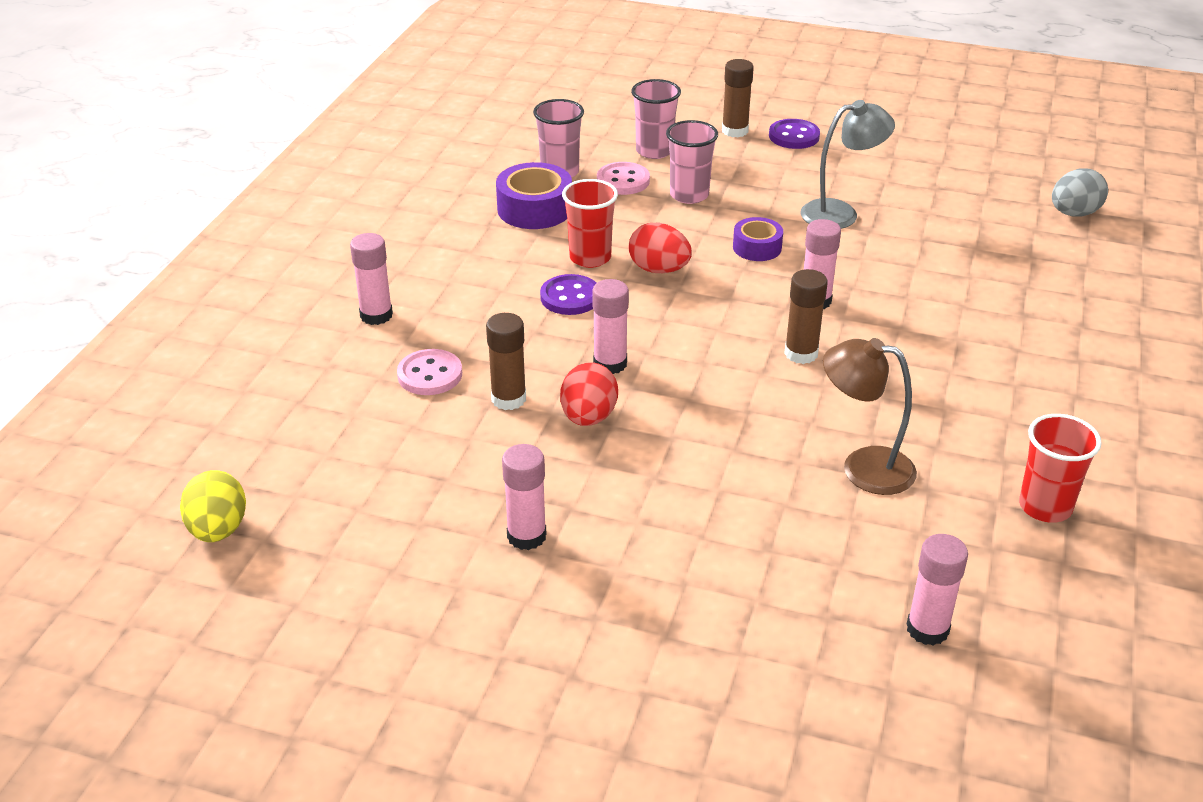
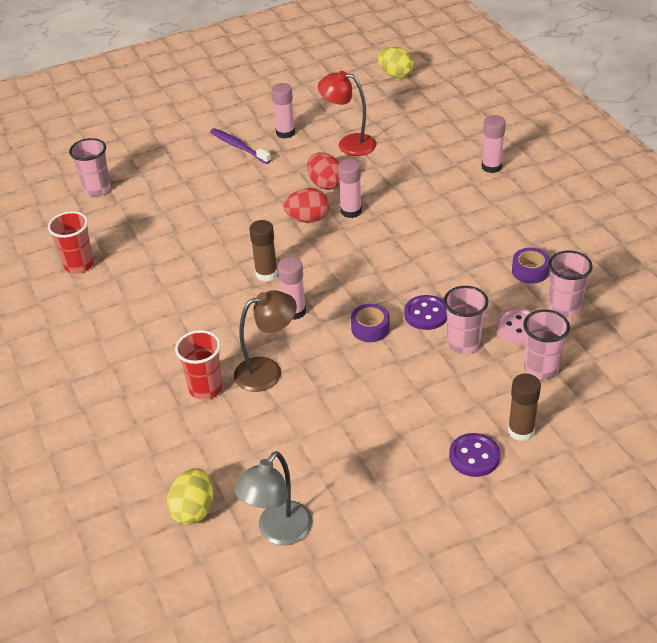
camera: 140 degrees right, 5 degrees up
pink button [397,349,462,395] -> none
brown glue stick [486,313,526,410] -> none
purple tape [496,162,572,229] -> purple tape [512,248,550,284], size x0.62
purple button [540,274,596,315] -> purple button moved to [404,295,447,330]
red cup [562,179,618,268] -> red cup moved to [175,330,222,400]
red egg [628,223,692,273] -> red egg moved to [284,188,329,223]
grey lamp [801,100,895,229] -> grey lamp moved to [234,451,312,545]
brown lamp [823,338,917,495] -> brown lamp moved to [234,290,297,392]
pink glue stick [906,534,968,646] -> pink cup [69,138,111,197]
grey egg [1052,168,1108,217] -> yellow egg [167,468,213,525]
none -> purple toothbrush [210,128,271,164]
none -> red lamp [318,71,376,156]

